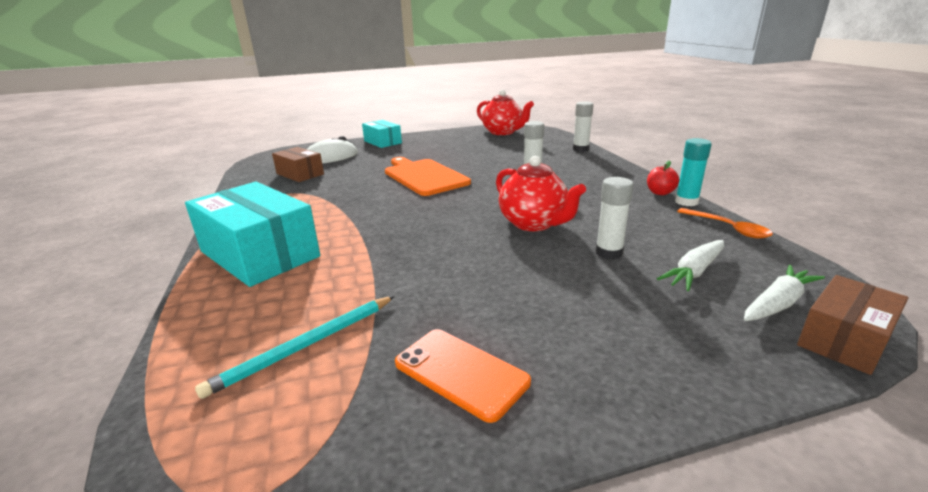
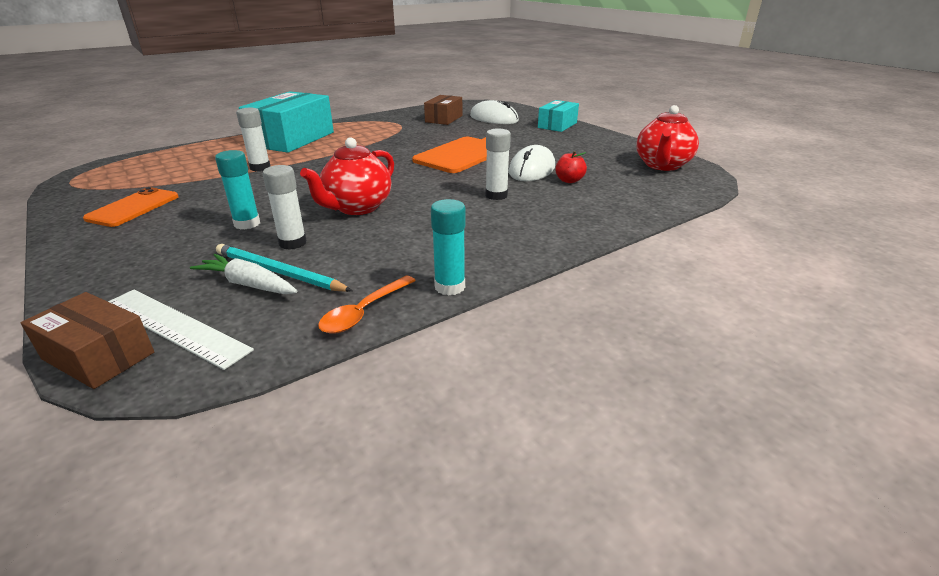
camera: 70 degrees right, 5 degrees up
turquoise pencil [195,296,395,399] -> turquoise pencil moved to [216,244,352,292]
white glue stick [573,101,593,152] -> white glue stick moved to [236,108,270,171]
red apple [647,161,679,195] -> red apple moved to [555,151,587,183]
white carrot [744,265,825,321] -> white ruler [108,290,254,370]
none -> turquoise glue stick [215,150,260,229]
none -> white mouse [509,145,555,181]

